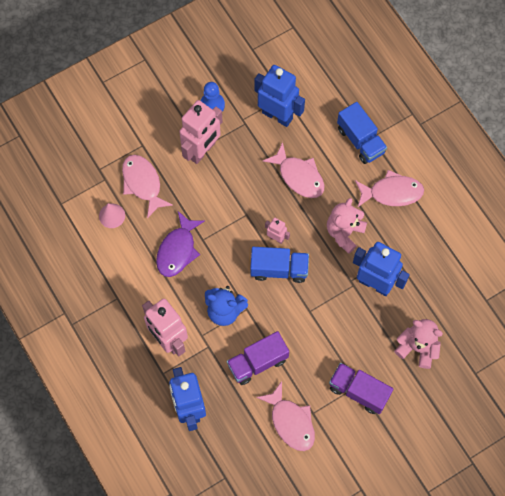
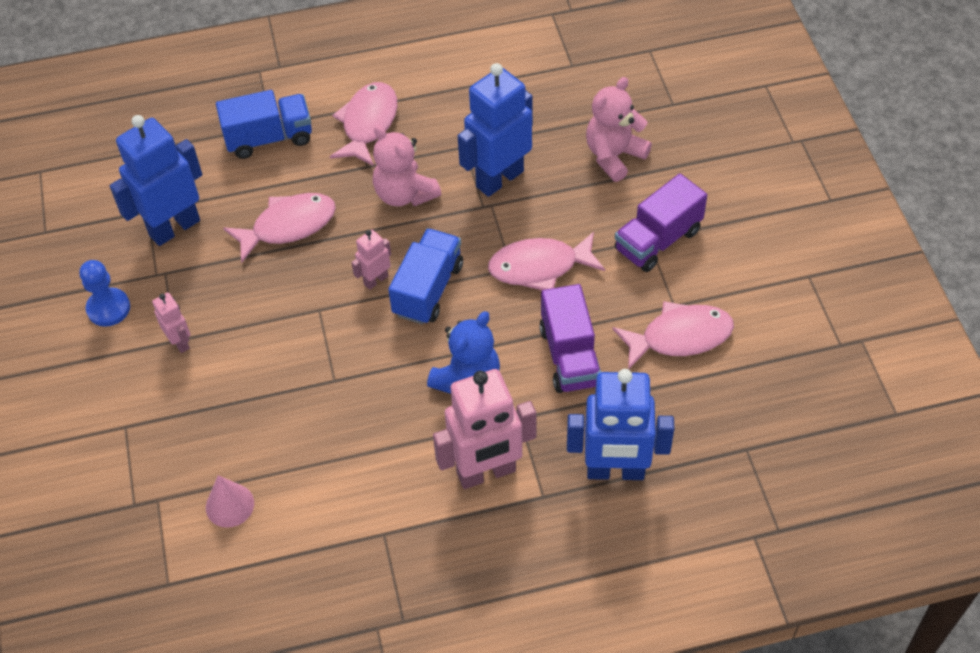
camera: 70 degrees left, 15 degrees down
pink fish [122,155,173,218] -> pink fish moved to [488,232,605,290]
purple fish [156,211,205,277] -> none
pink robot [179,100,223,164] -> pink robot [152,293,190,353], size x0.48

